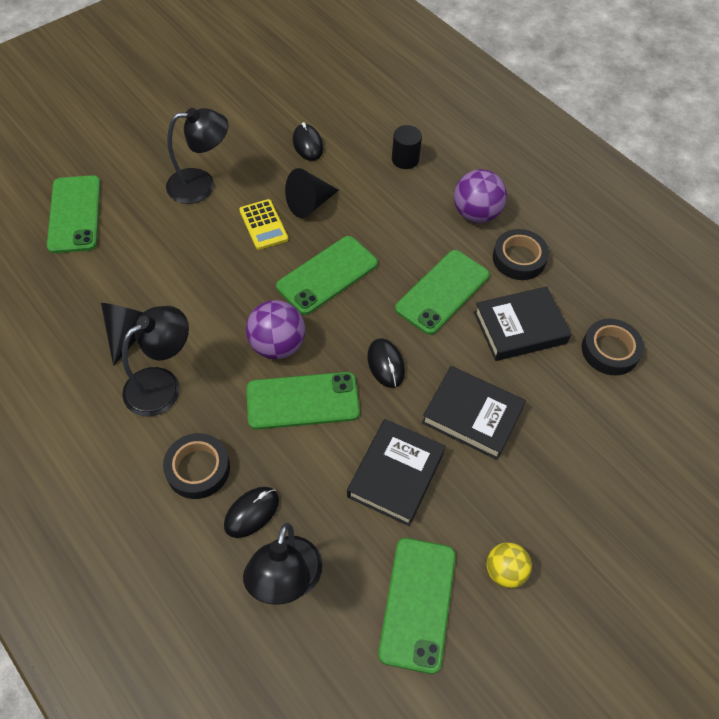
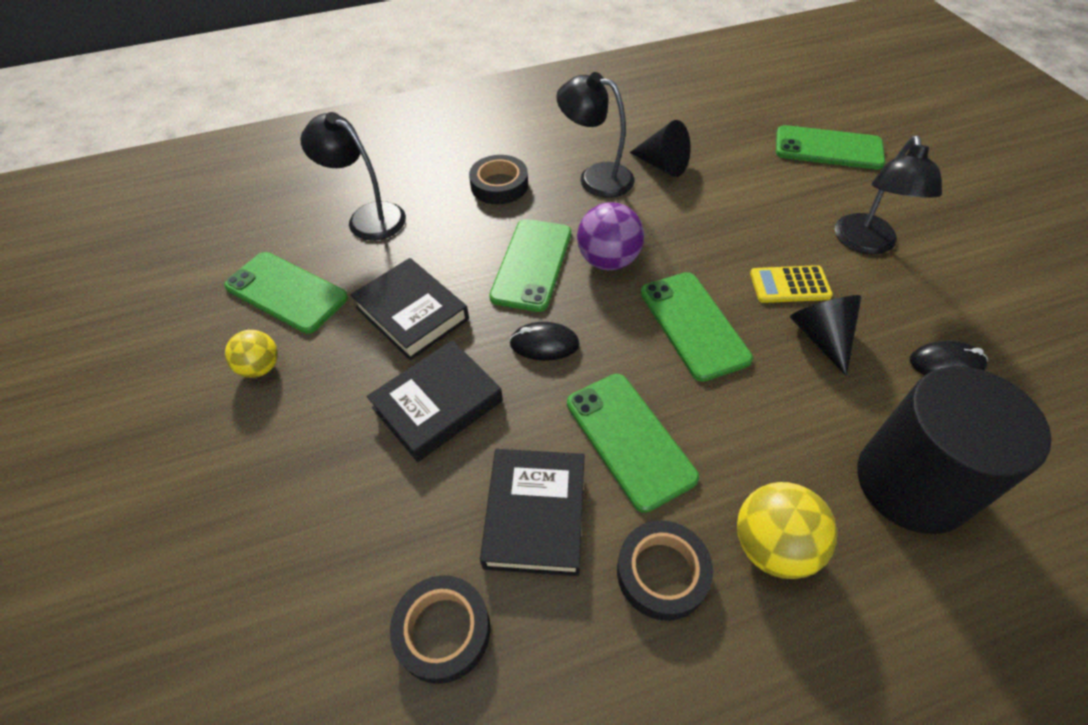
camera: 115 degrees right, 5 degrees down
black lamp [122,306,189,417] -> black lamp turned 135 degrees clockwise [556,72,635,198]
black mouse [224,487,279,538] -> none
black cylinder [392,125,422,169] -> black cylinder [858,366,1052,534], size x2.30
purple ball [454,169,507,223] -> yellow ball [737,482,838,579]

